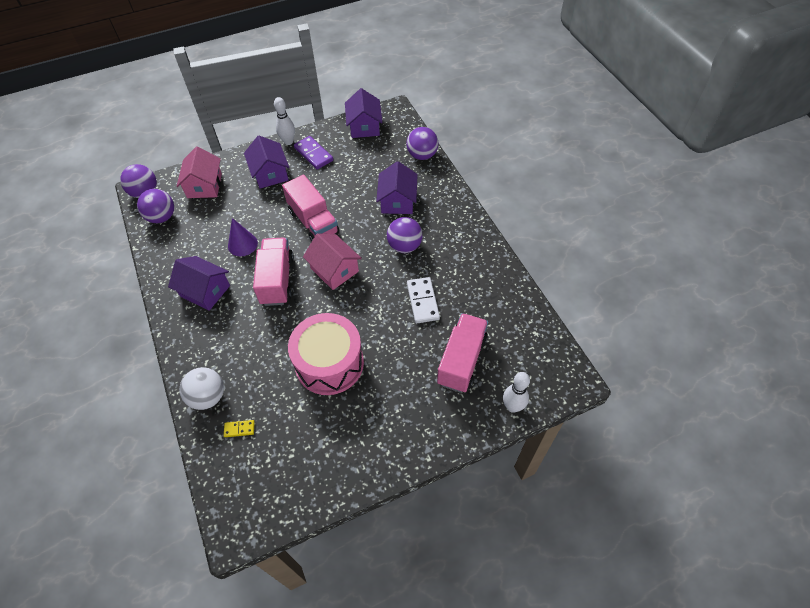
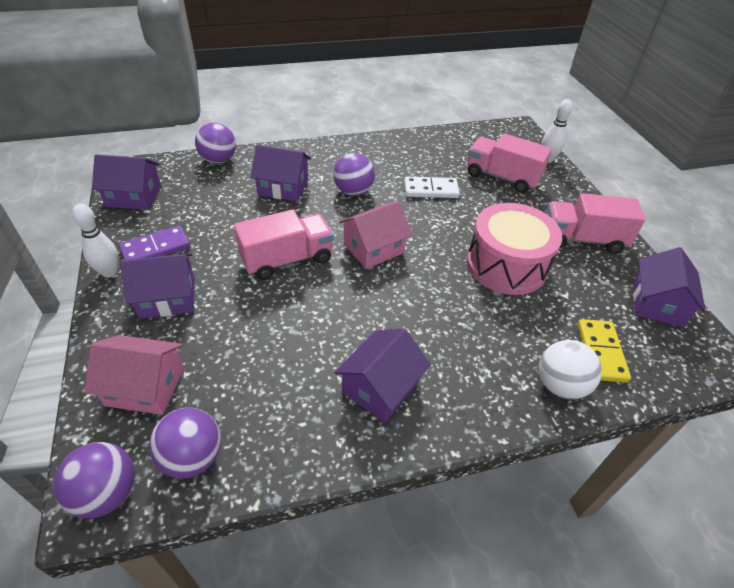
camera: 85 degrees left, 10 degrees down
yellow domino [224,420,255,437] -> yellow domino [578,319,631,383], size x1.89
purple cone [228,218,258,256] -> none
pink truck [253,238,294,306] -> pink truck moved to [546,193,646,254]
none -> purple house [633,247,706,327]

